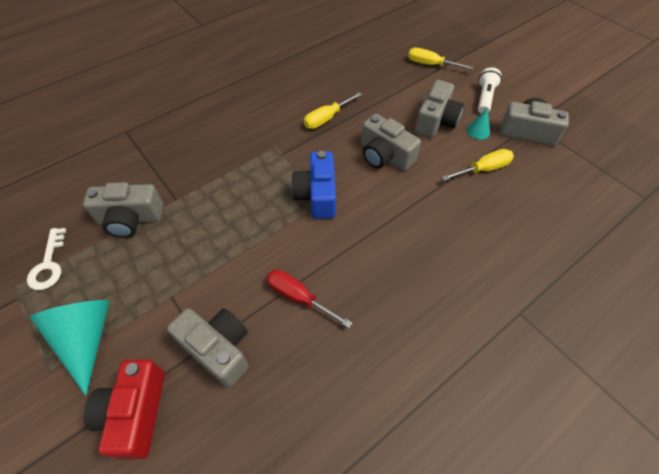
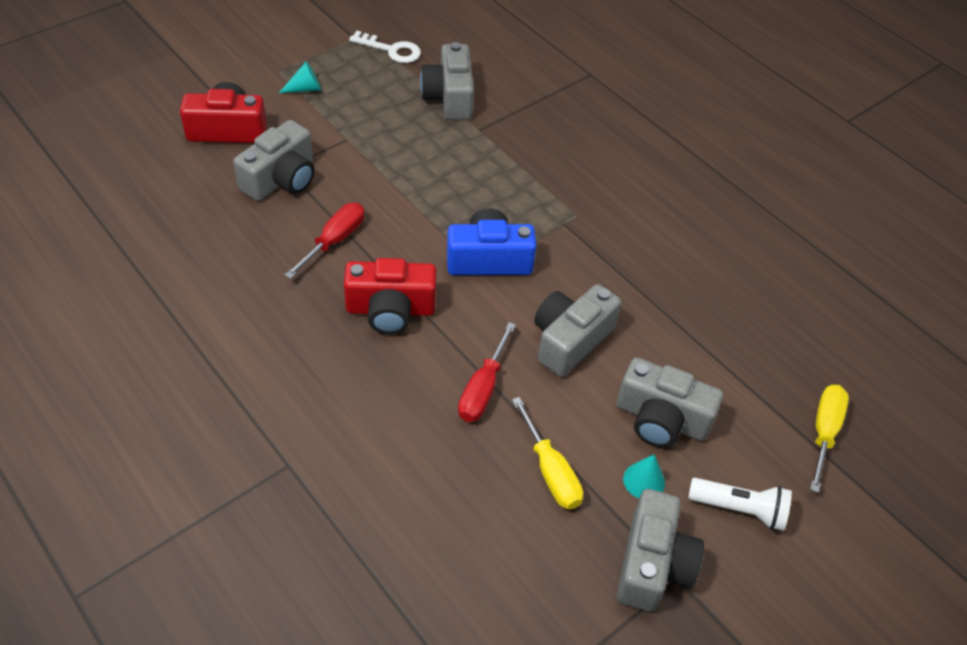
camera: 85 degrees right, 5 degrees down
white key [27,228,66,290] -> white key turned 150 degrees counterclockwise [349,31,421,63]
turquoise cone [30,300,110,396] -> turquoise cone [279,61,321,93], size x0.48
yellow screwdriver [304,92,362,129] -> none
none -> red camera [344,258,436,334]
none -> red screwdriver [458,322,516,422]

